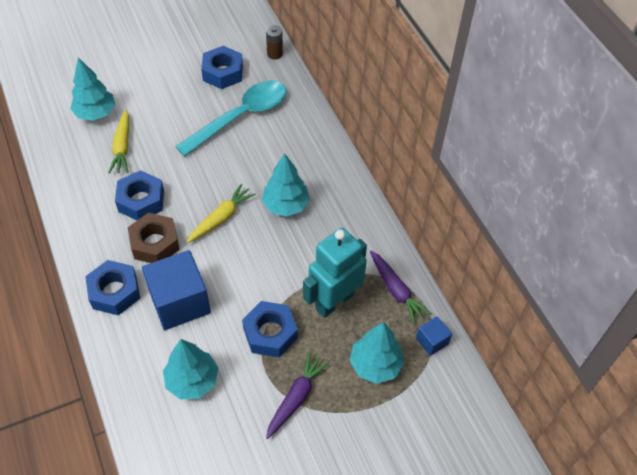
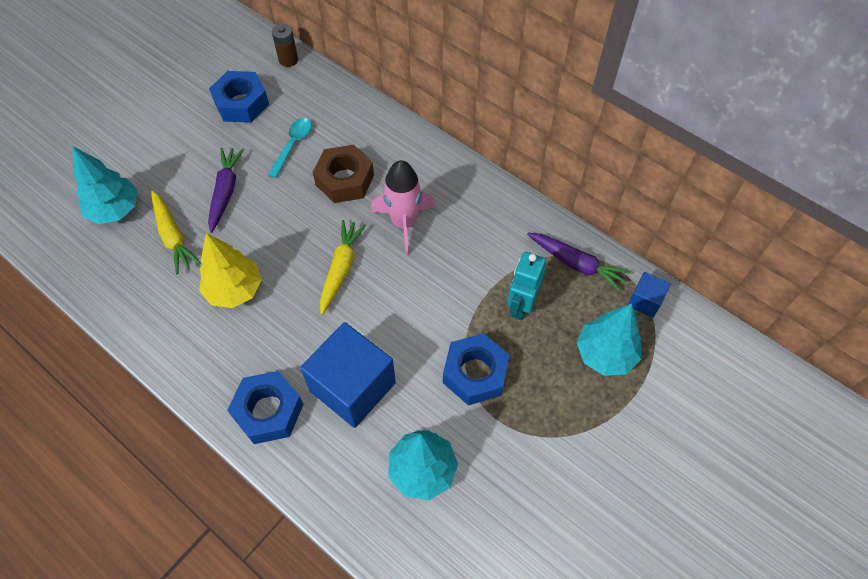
camera: 25 degrees left, 5 degrees up
blue nut [115,170,164,220] -> yellow tree [199,233,262,308]
brown nut [128,213,180,263] -> brown nut moved to [313,145,374,203]
turquoise spoon [175,80,286,157] -> turquoise spoon [268,118,312,178], size x0.47
turquoise tree [262,153,310,217] -> pink rocket [371,160,435,255]
purple carrot [266,352,330,439] -> purple carrot moved to [208,148,244,233]
turquoise robot [303,228,367,318] -> turquoise robot [507,252,546,320], size x0.64

